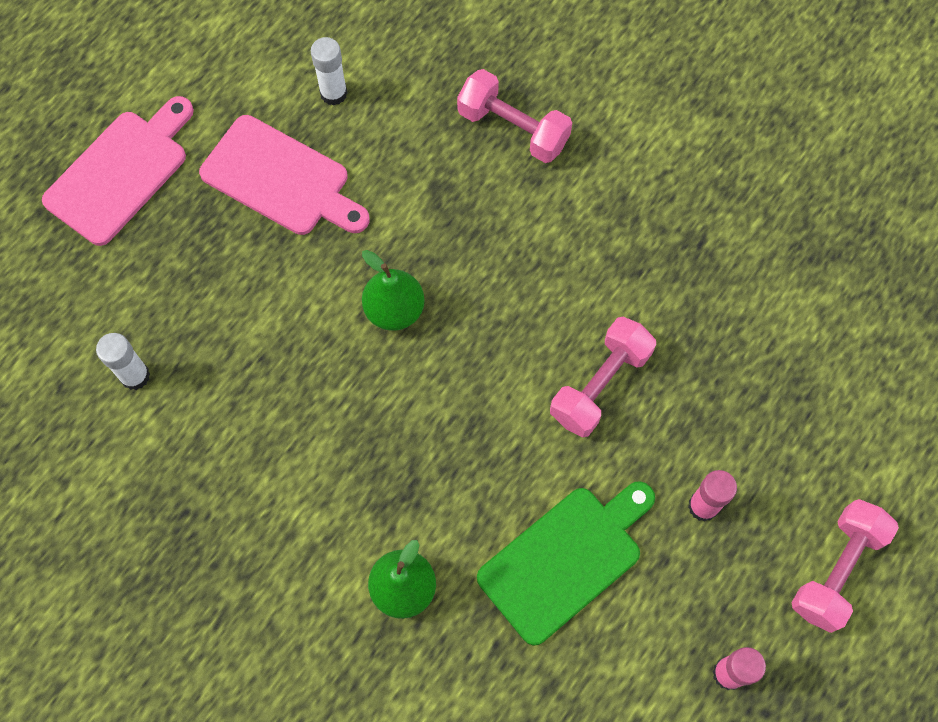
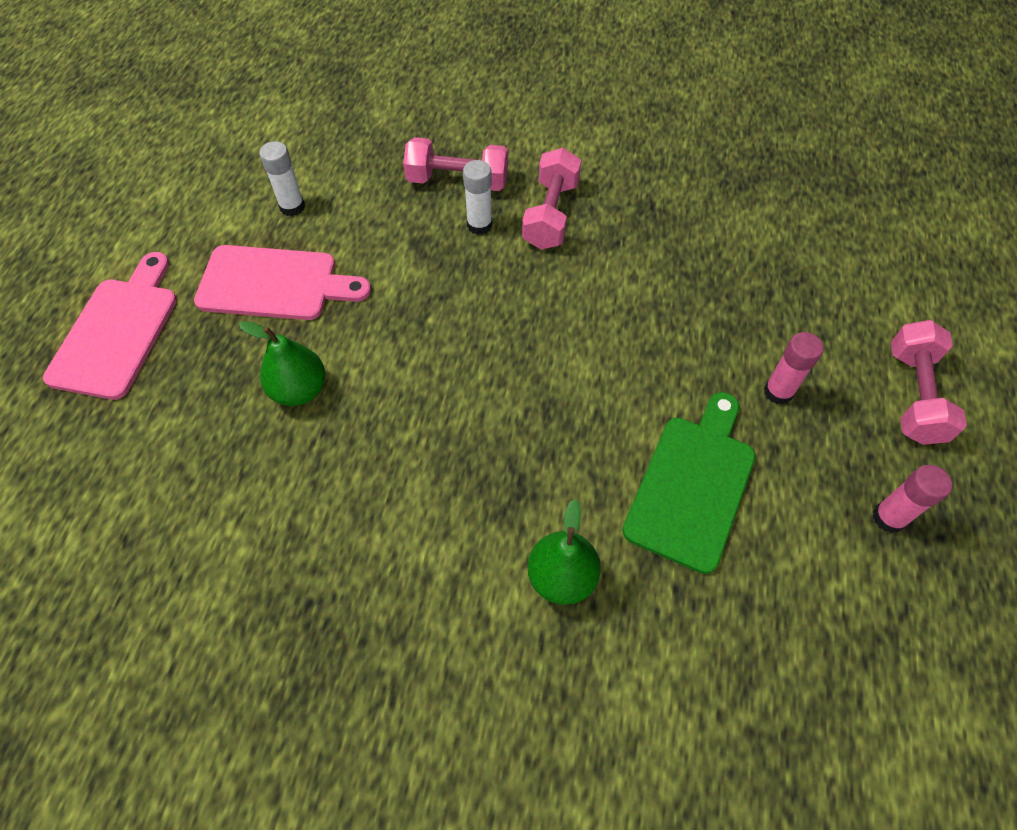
camera: 25 degrees left, 10 degrees down
white glue stick [96,333,150,390] -> white glue stick moved to [463,160,492,235]
green pear [362,250,425,331] -> green pear moved to [239,321,325,406]
pink dumbbell [550,317,656,437] -> pink dumbbell moved to [522,148,581,250]

